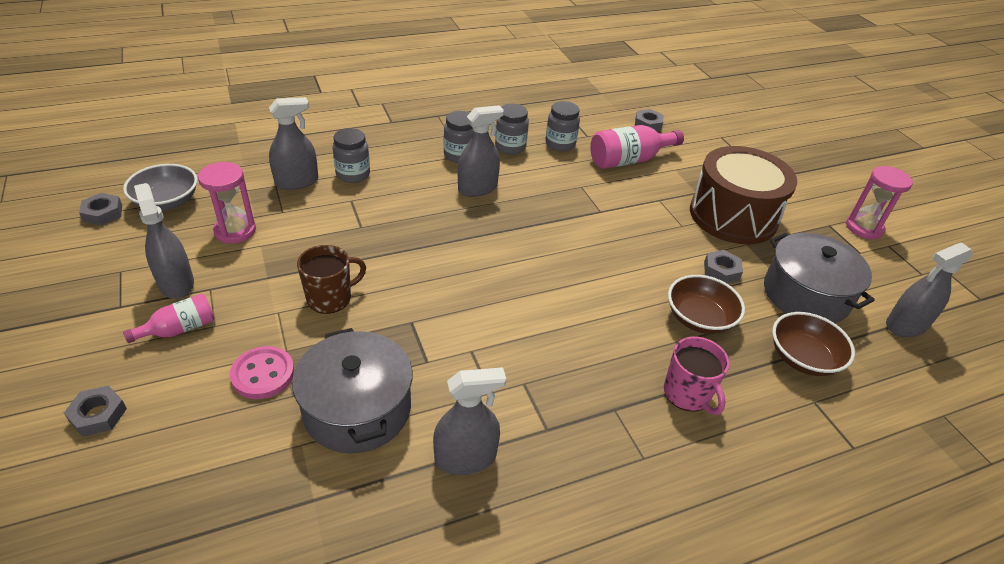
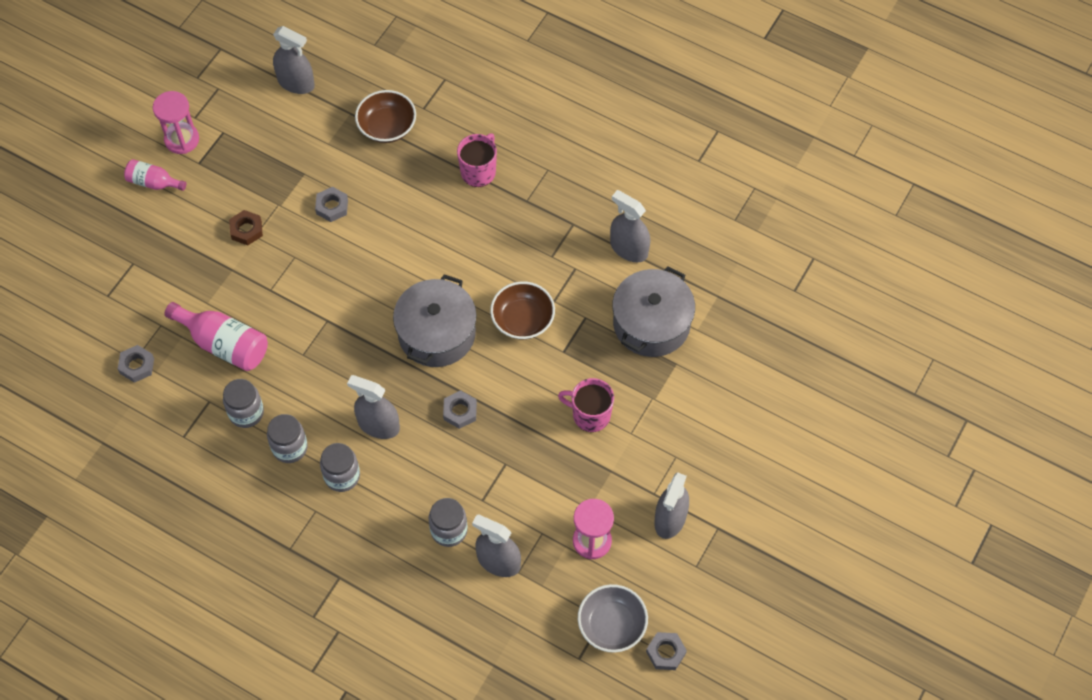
camera: 125 degrees left, 20 degrees up
grey nut [64,386,127,437] -> grey nut moved to [443,390,477,429]
pink bottle [123,294,214,343] -> pink bottle moved to [124,159,186,191]
pink button [230,346,294,399] -> none
brown mug [297,245,366,314] -> pink mug [558,378,614,432]
brown bowl [668,275,745,334] -> brown bowl moved to [490,281,555,340]
brown drum [690,146,797,244] -> brown nut [229,210,263,245]
grey pot [764,233,875,323] -> grey pot moved to [393,274,477,367]

